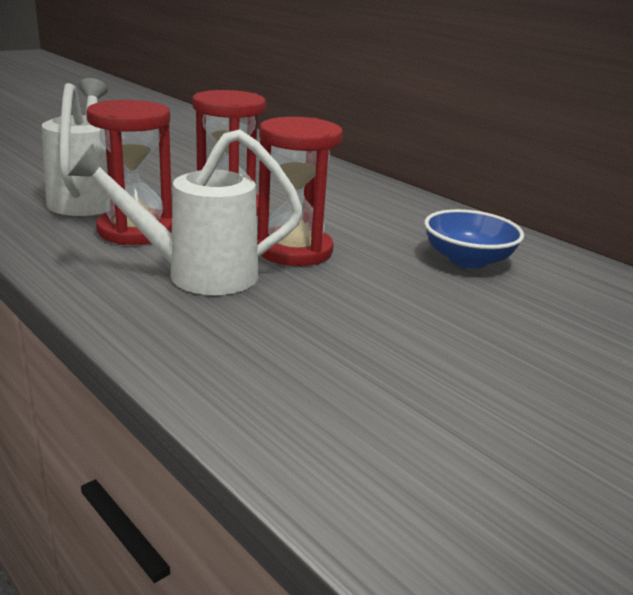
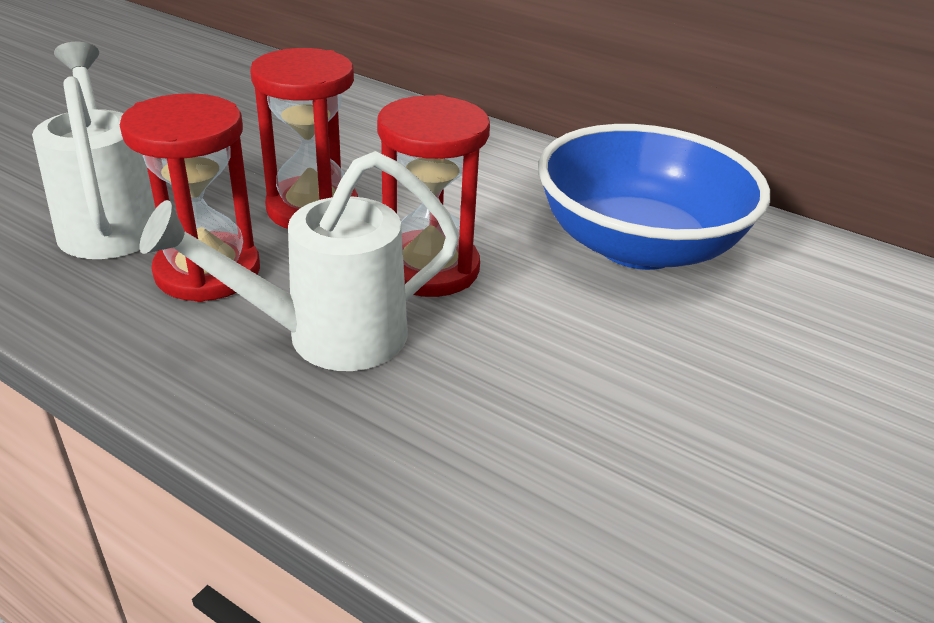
camera: 15 degrees left, 10 degrees up
blue bowl [424,209,524,269] -> blue bowl [538,124,770,270], size x1.82

